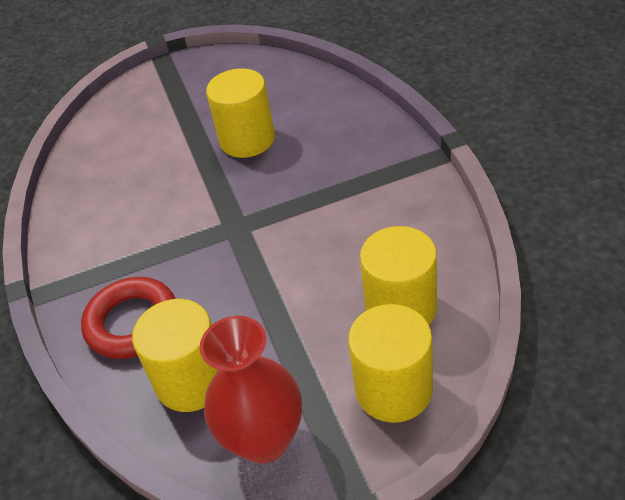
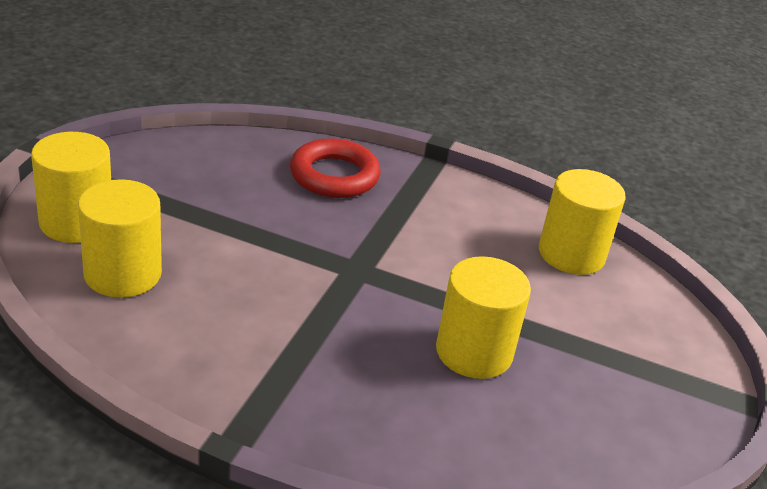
camera: 120 degrees right, 10 degrees down
yellow cylinder [132,299,218,412] -> yellow cylinder moved to [539,169,626,275]
red vase [200,316,302,464] -> none

